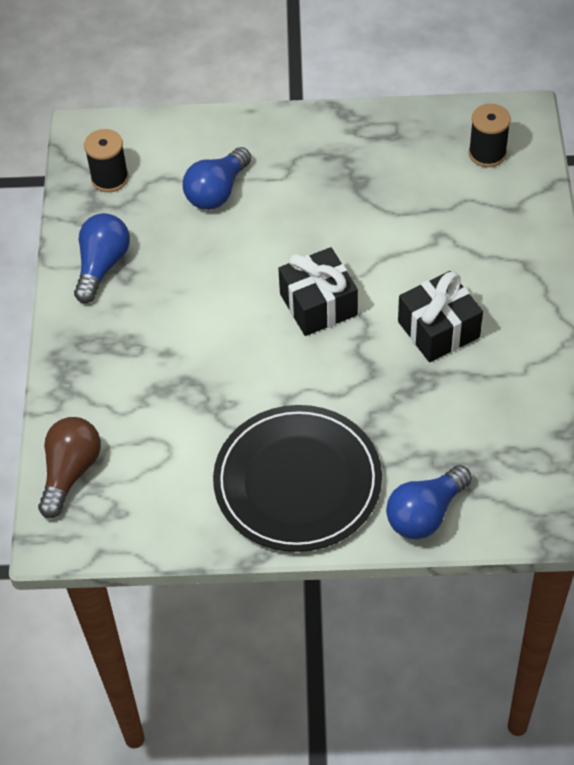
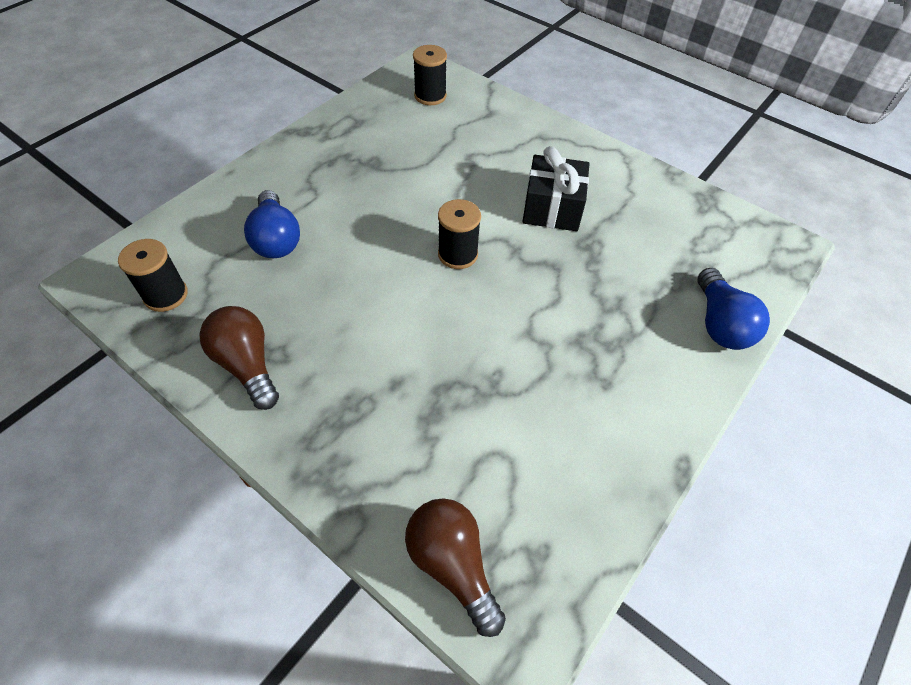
camera: 55 degrees left, 0 degrees up
blue light bulb [74,213,130,303] -> brown light bulb [199,306,279,410]
black plate [213,405,382,552] -> none
black gift [278,247,358,336] -> black spool [438,199,481,269]

